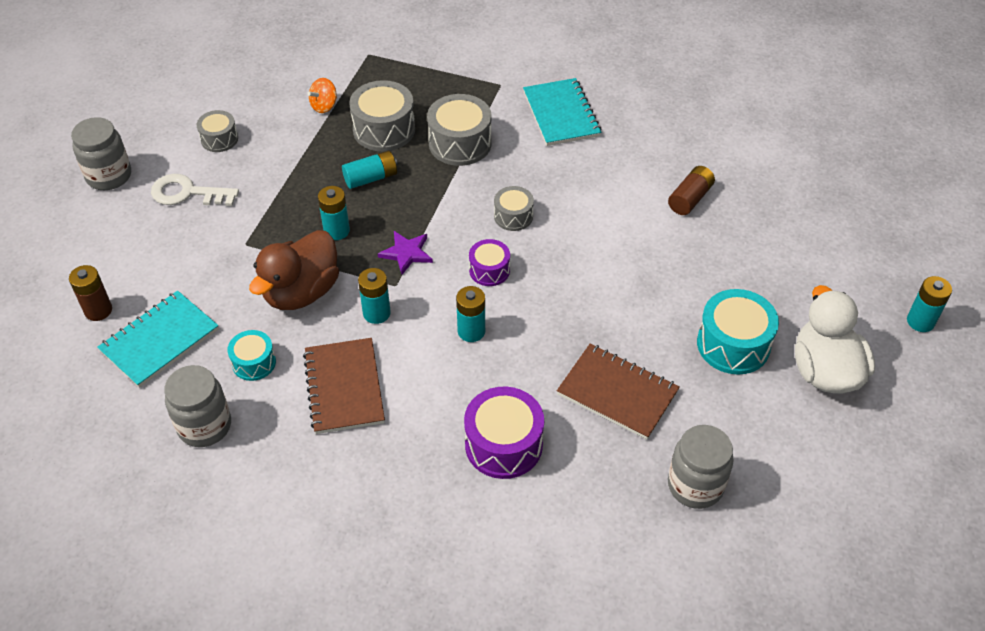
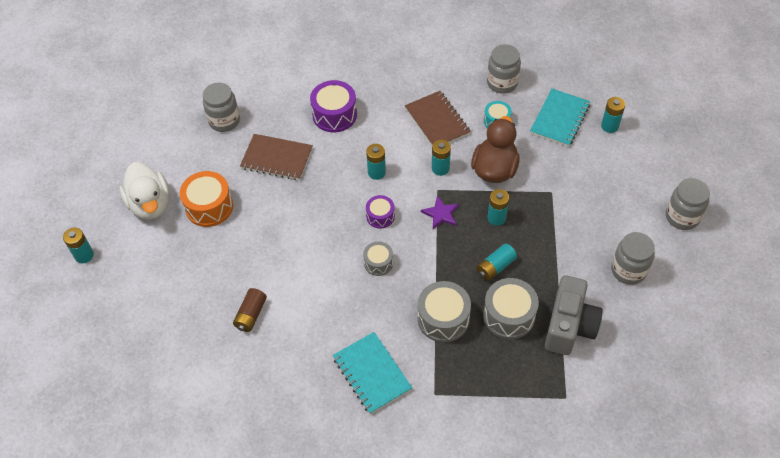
camera: 165 degrees right, 5 degrees up
brown battery [69,265,112,321] -> turquoise battery [601,97,625,133]
white key [151,174,239,206] -> none
grey drum [197,110,238,152] -> grey jar [611,232,655,285]
orange spinning top [307,78,337,113] -> grey camera [545,275,603,355]
turquoise drum [697,289,779,374] -> orange drum [180,171,233,227]

